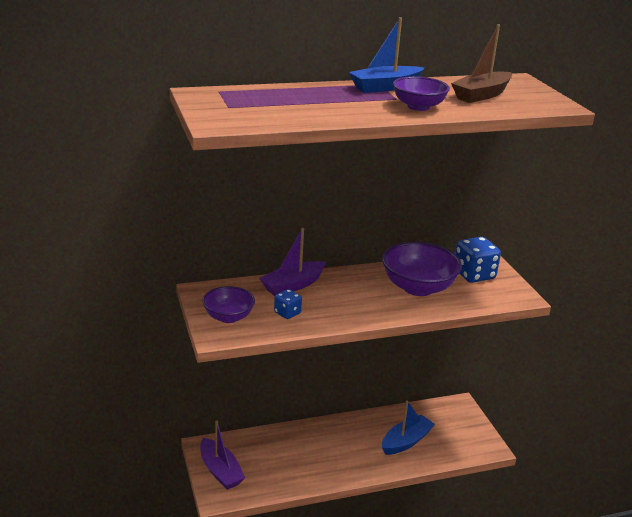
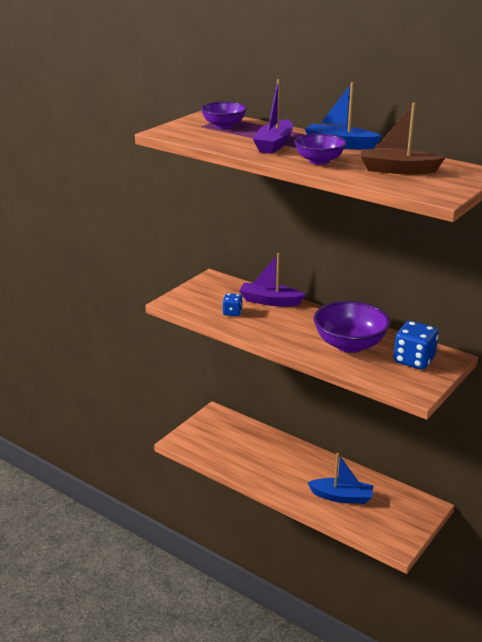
camera: 55 degrees right, 0 degrees up
purple boat [200,420,245,490] -> purple boat moved to [253,79,293,154]
purple bowl [202,286,255,323] -> purple bowl moved to [201,102,247,129]

